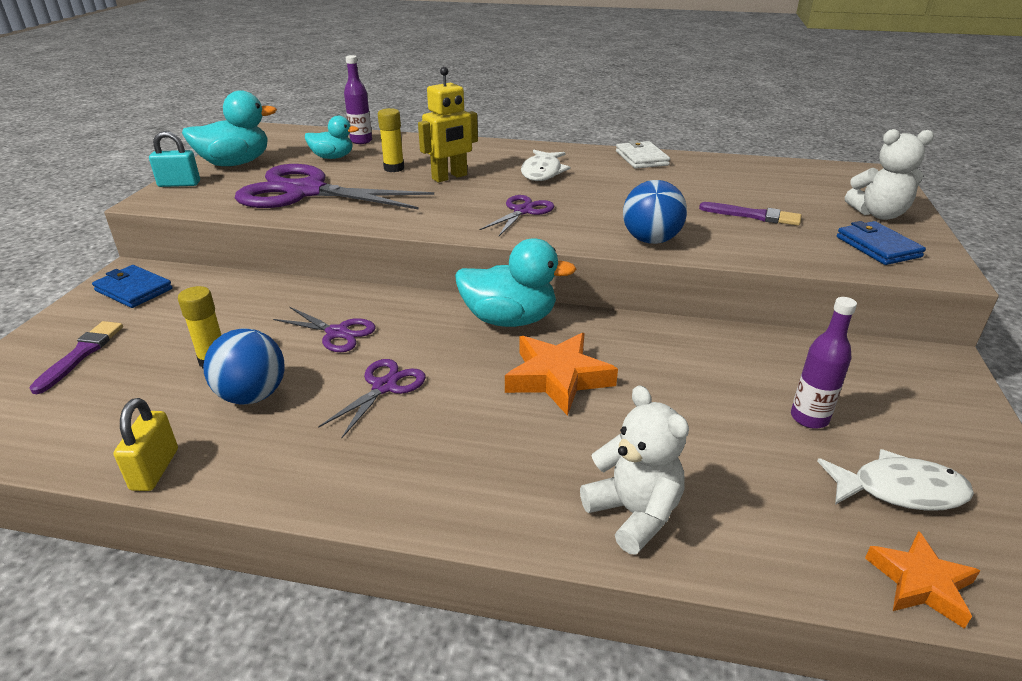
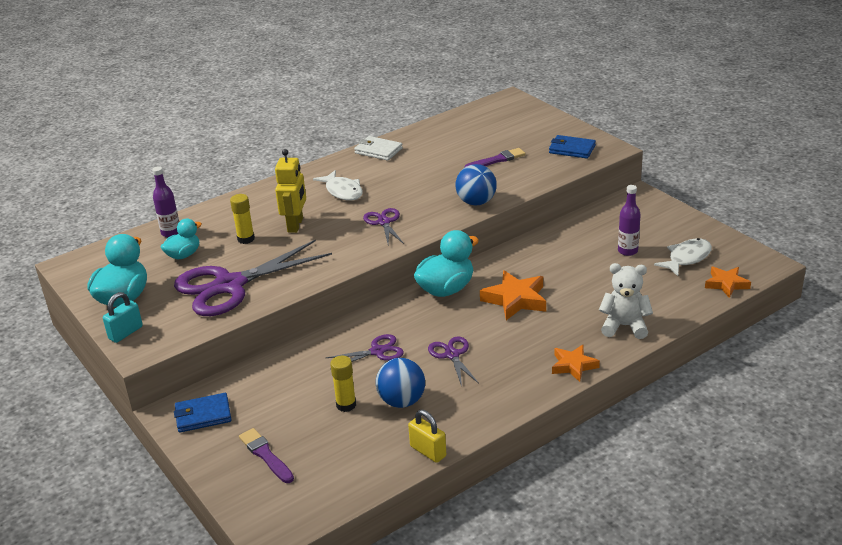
camera: 45 degrees left, 0 degrees up
white teddy bear [845,129,934,220] -> none
none -> orange star [552,345,600,382]

